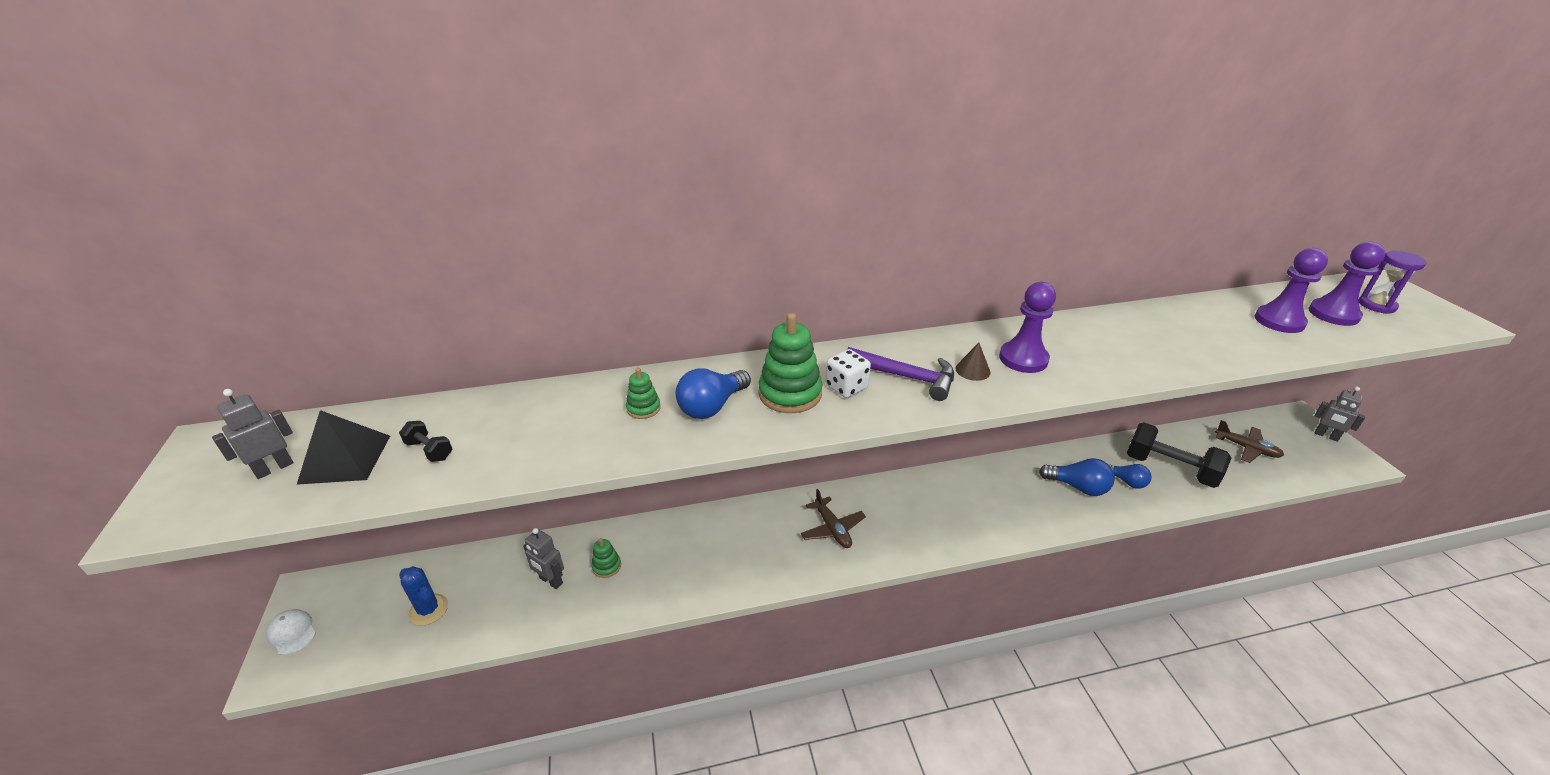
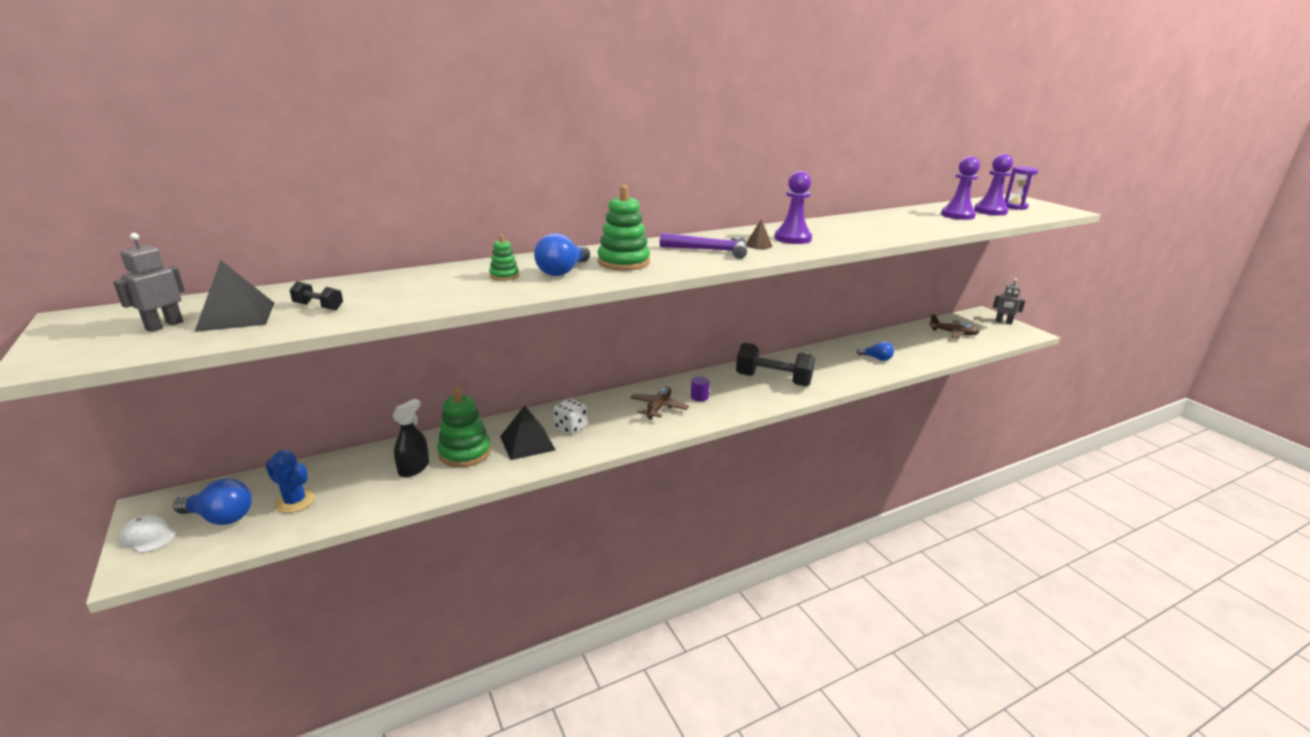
camera: 15 degrees left, 10 degrees down
grey robot [523,528,564,589] -> black spray bottle [393,399,429,477]
green stacking toy [591,538,621,578] -> green stacking toy [437,387,491,467], size x1.93
brown plane [801,489,866,548] -> brown plane turned 120 degrees counterclockwise [630,387,689,420]
white dice [825,349,871,398] -> white dice moved to [553,399,587,435]
blue light bulb [1039,458,1115,496] -> blue light bulb moved to [173,479,252,525]
black dumbbell [1127,422,1232,488] -> black dumbbell moved to [736,343,815,387]
none -> black pyramid [500,406,556,460]
none -> purple cylinder [691,377,710,401]

